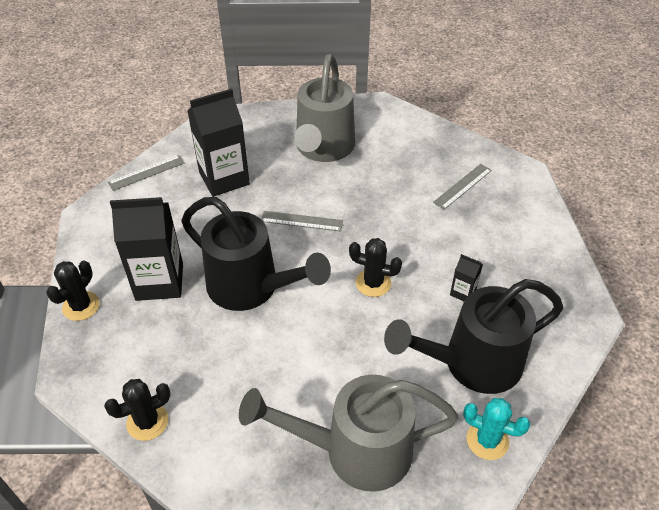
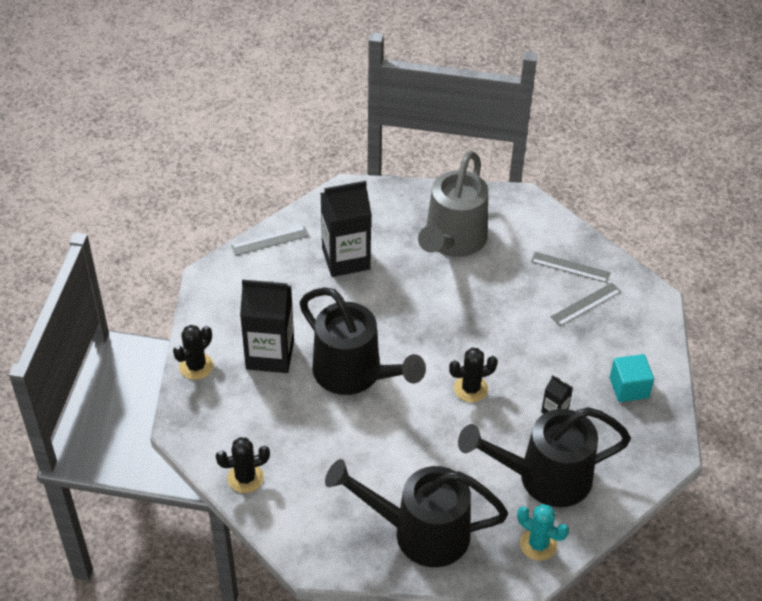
camera: 10 degrees right, 0 degrees up
grey watering can [239,375,459,492] -> black watering can [325,459,508,567]
grey ruler [261,211,343,231] -> grey ruler moved to [531,252,611,283]
black cactus [349,238,402,297] -> black cactus turned 45 degrees counterclockwise [449,348,498,402]
none -> turquoise cube [610,354,654,402]

